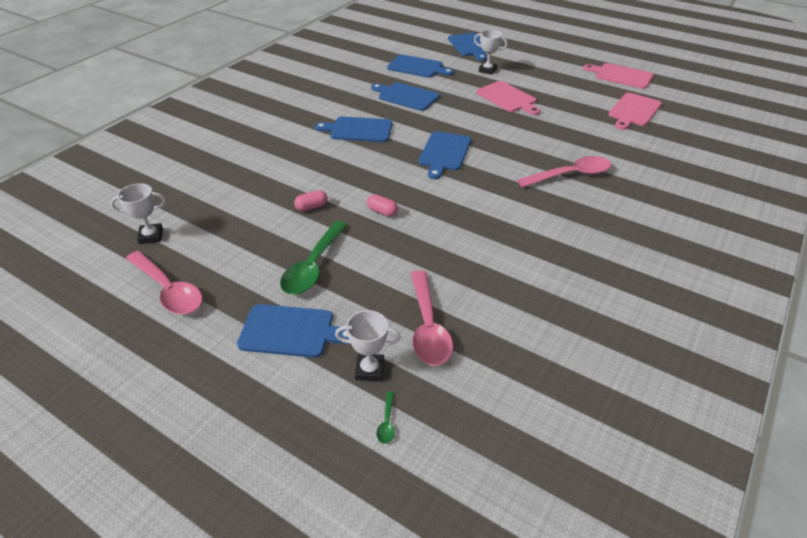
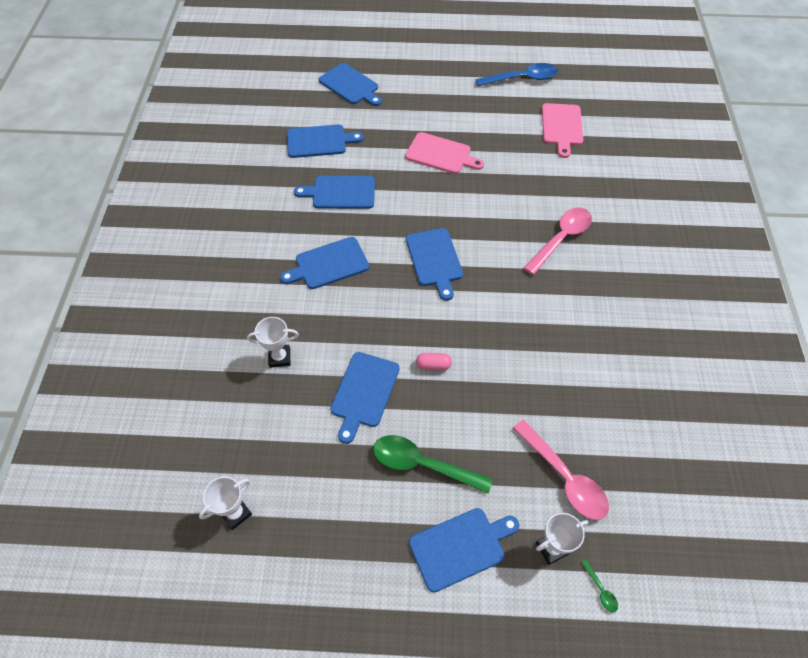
camera: 30 degrees left, 15 degrees up
pink spoon [126,251,203,314] -> none
green spoon [280,221,347,295] -> green spoon turned 120 degrees clockwise [373,435,493,494]
pink capsule [294,190,328,211] -> blue cutting board [330,352,400,444]
white trophy [474,30,507,74] -> white trophy moved to [247,317,299,368]
pink cutting board [583,63,654,89] -> blue spoon [475,63,558,86]

